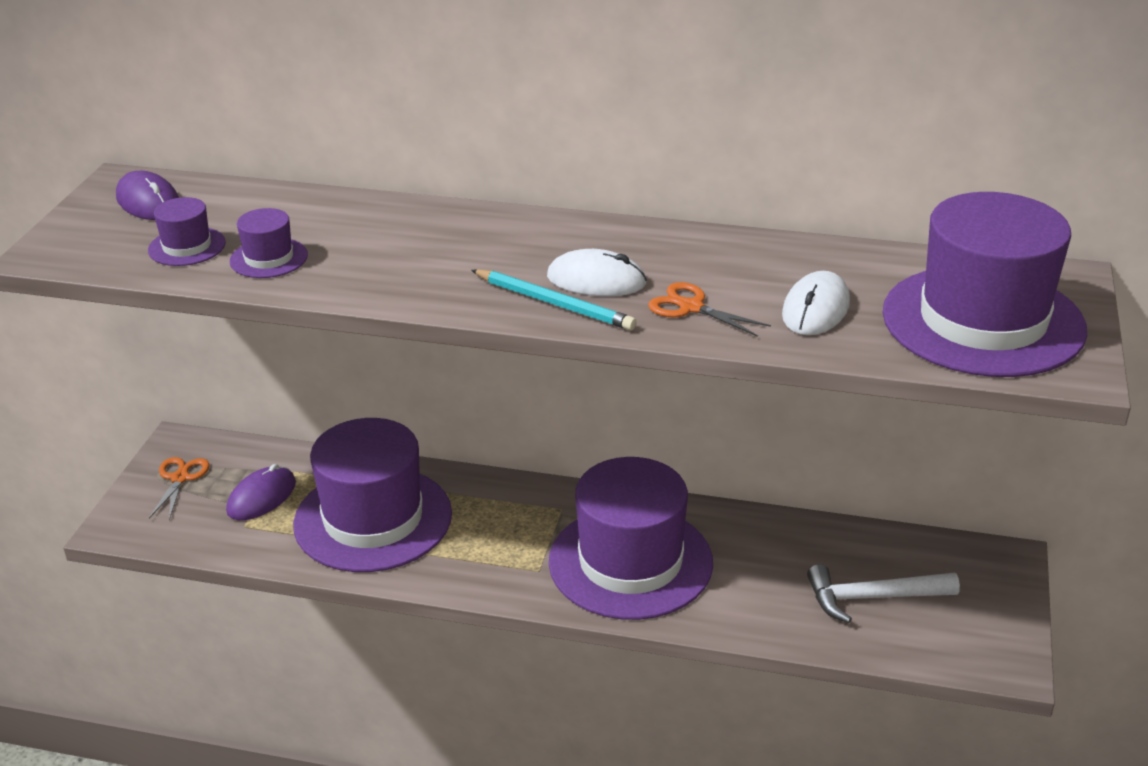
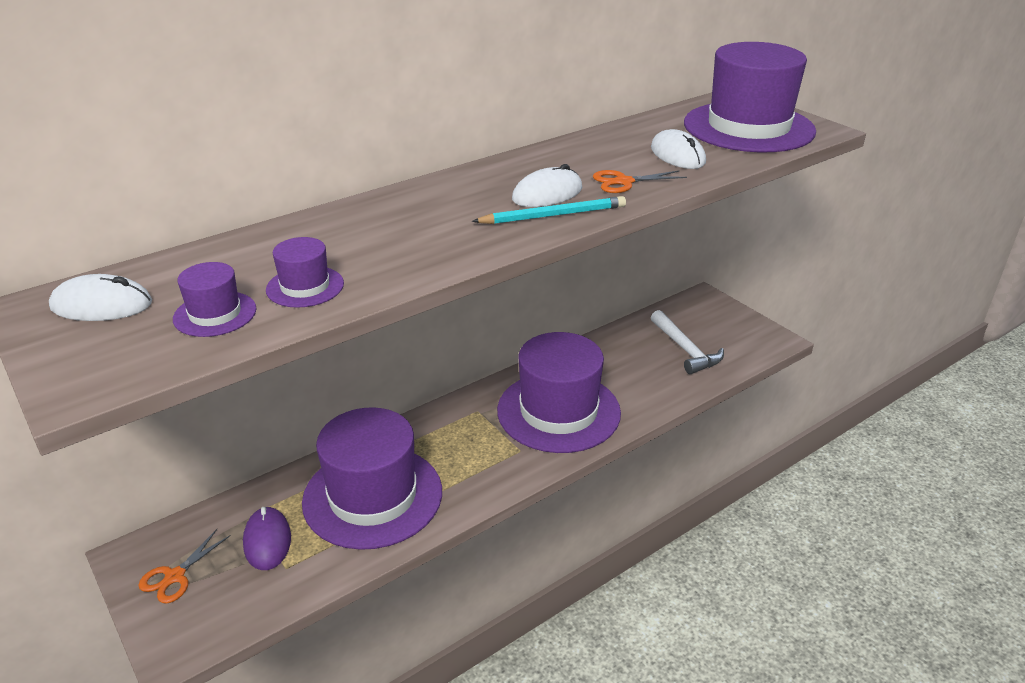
camera: 50 degrees left, 0 degrees up
purple mouse [116,171,179,220] -> white mouse [49,274,152,321]
orange scissors [149,457,210,520] -> orange scissors turned 105 degrees counterclockwise [138,529,231,603]
white hammer [807,564,960,623] -> white hammer turned 60 degrees counterclockwise [651,310,724,374]

